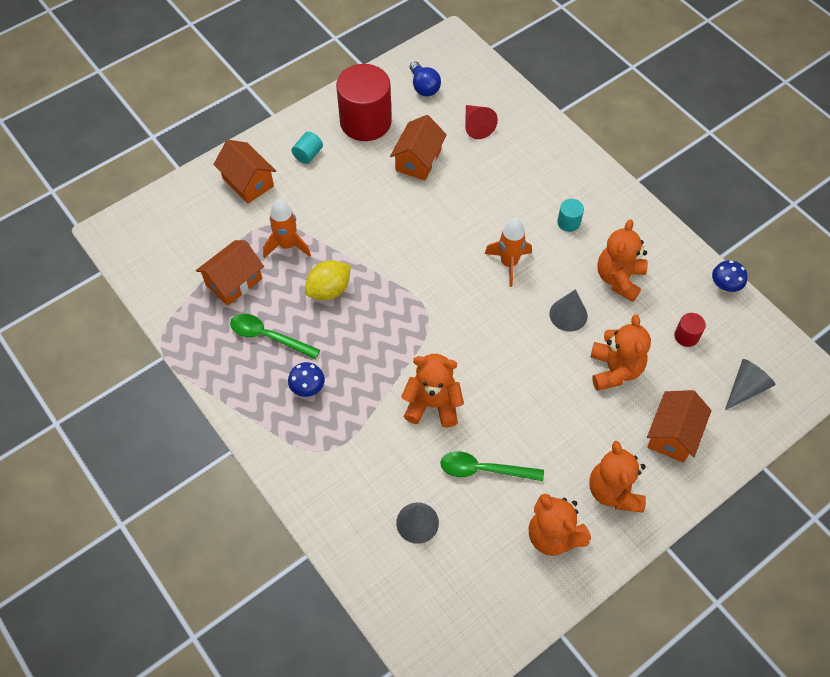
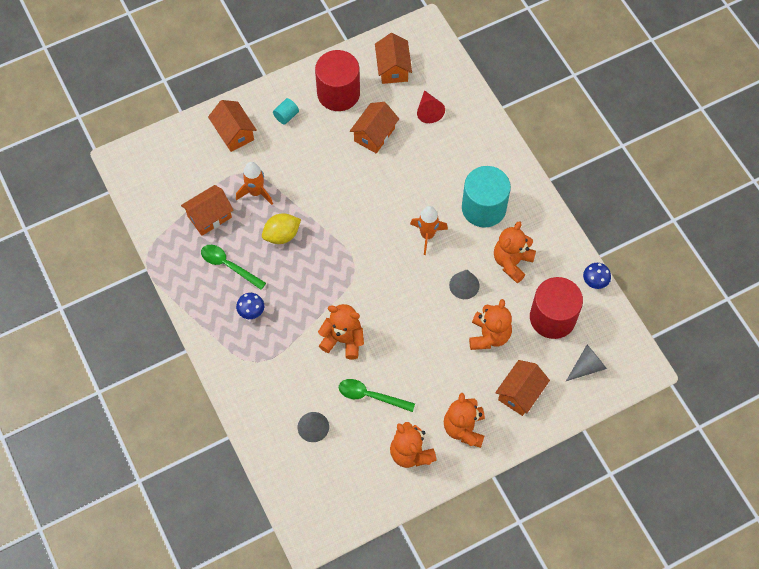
camera: 10 degrees right, 5 degrees up
blue light bulb [410,61,441,96] -> orange house [375,33,412,84]
turquoise cylinder [557,199,584,232] -> turquoise cylinder [462,166,511,228], size x2.37
red cylinder [674,313,706,347] -> red cylinder [530,277,583,339], size x2.37

